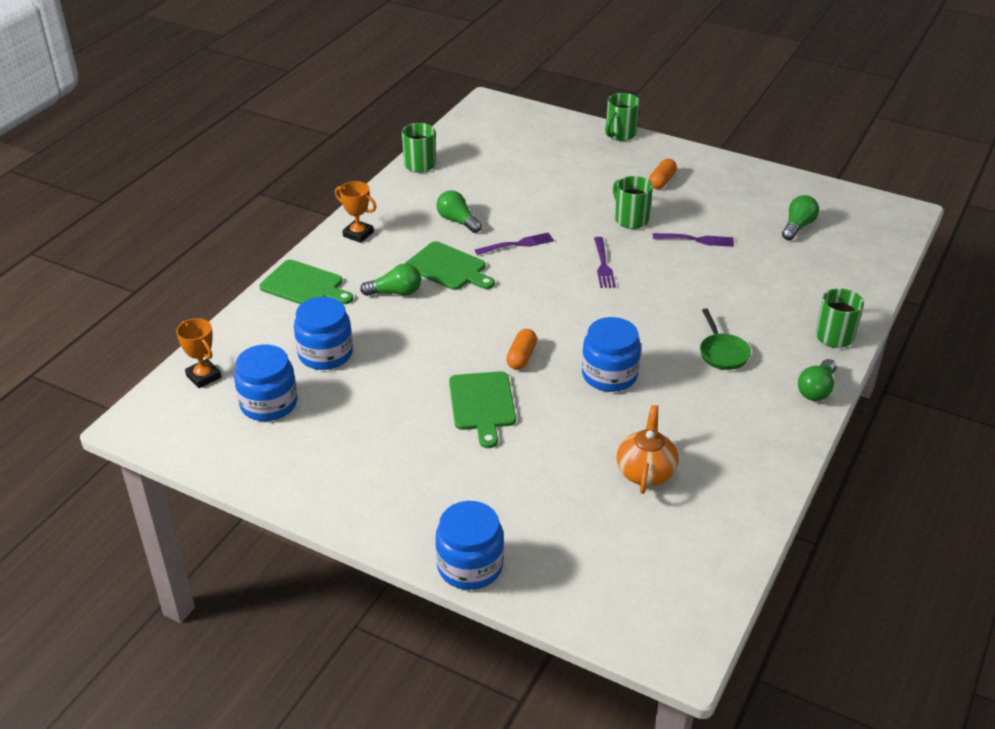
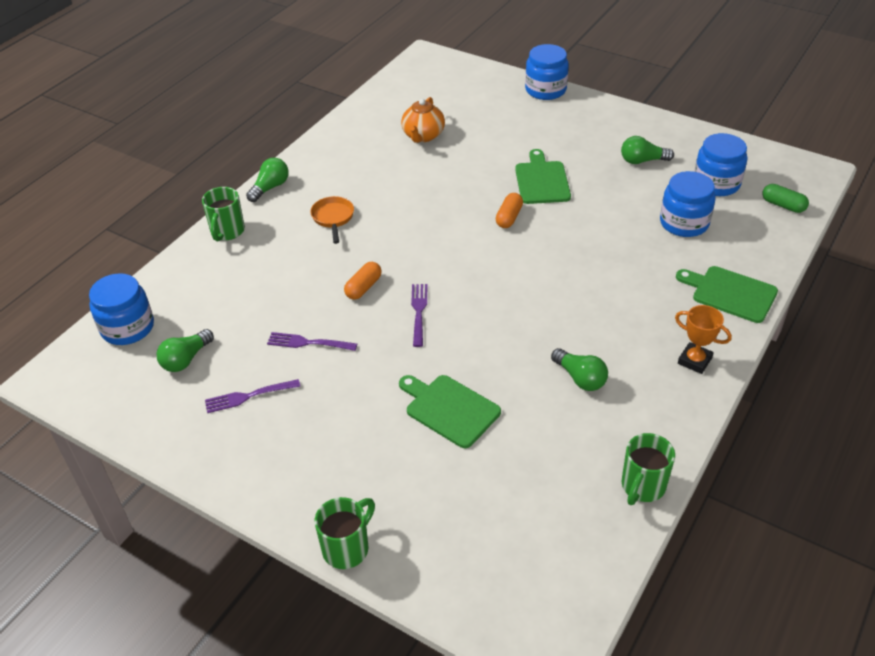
camera: 175 degrees left, 5 degrees up
orange trophy [176,318,221,388] -> green capsule [762,184,809,213]
green light bulb [360,264,421,296] -> green light bulb moved to [621,136,674,164]
green cutting board [405,241,495,290] -> green cutting board moved to [399,375,501,448]
purple fork [475,232,554,255] -> purple fork moved to [205,379,301,413]
blue jar [582,317,641,392] -> blue jar moved to [89,273,154,345]
green mug [613,176,653,229] -> none
orange capsule [649,159,677,189] -> orange capsule moved to [344,262,382,300]
green pan [700,308,751,370] -> orange pan [310,196,354,244]

